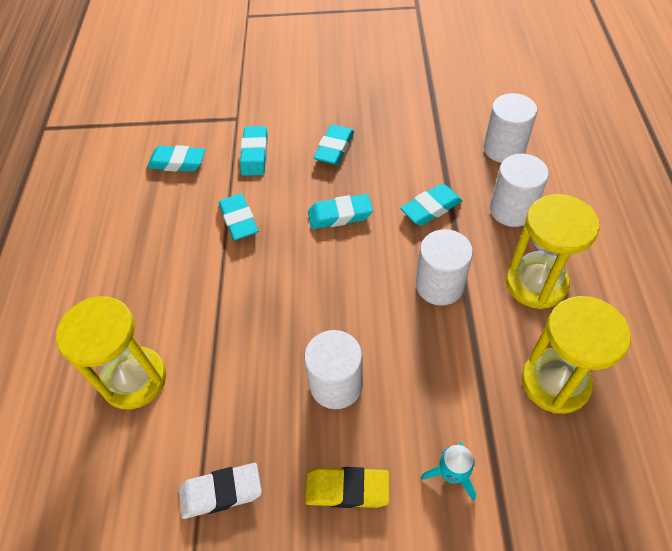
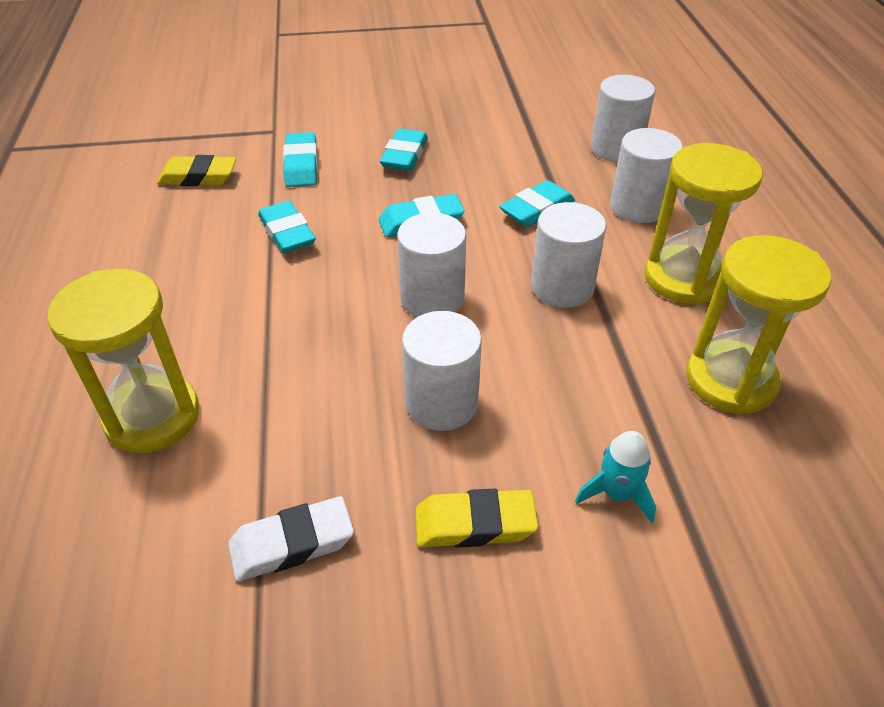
camera: 10 degrees left, 10 degrees down
turquoise eraser [147,145,205,172] -> yellow eraser [157,155,236,186]
none -> white cylinder [397,213,466,317]

